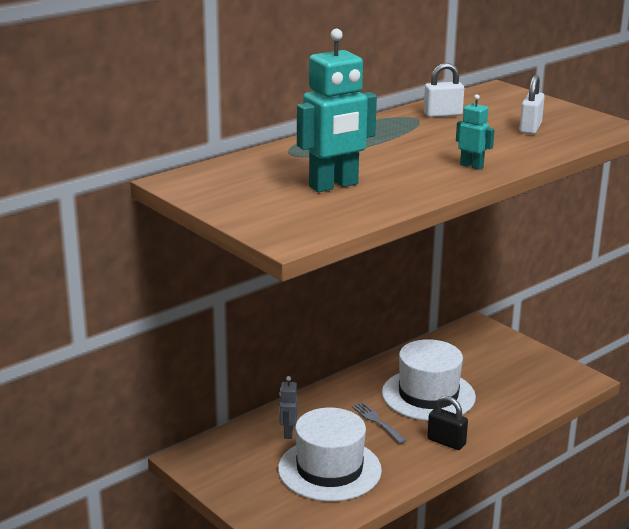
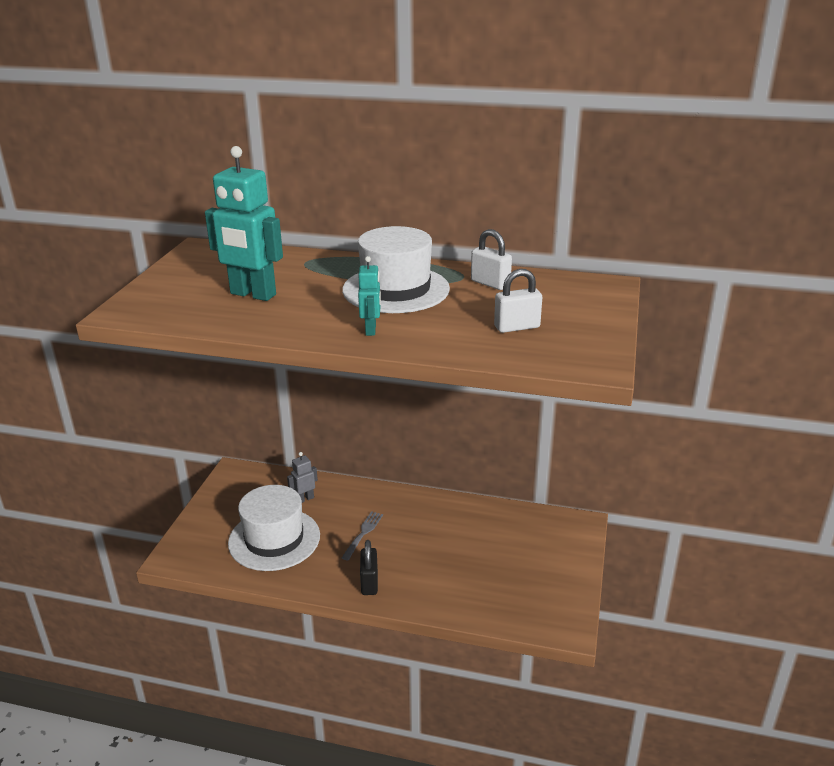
camera: 55 degrees right, 5 degrees up
white hat [382,339,476,421] -> white hat moved to [342,226,450,313]

